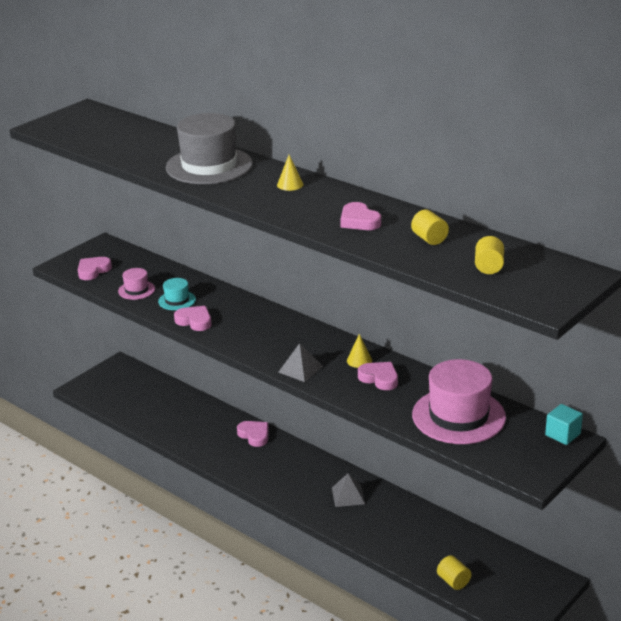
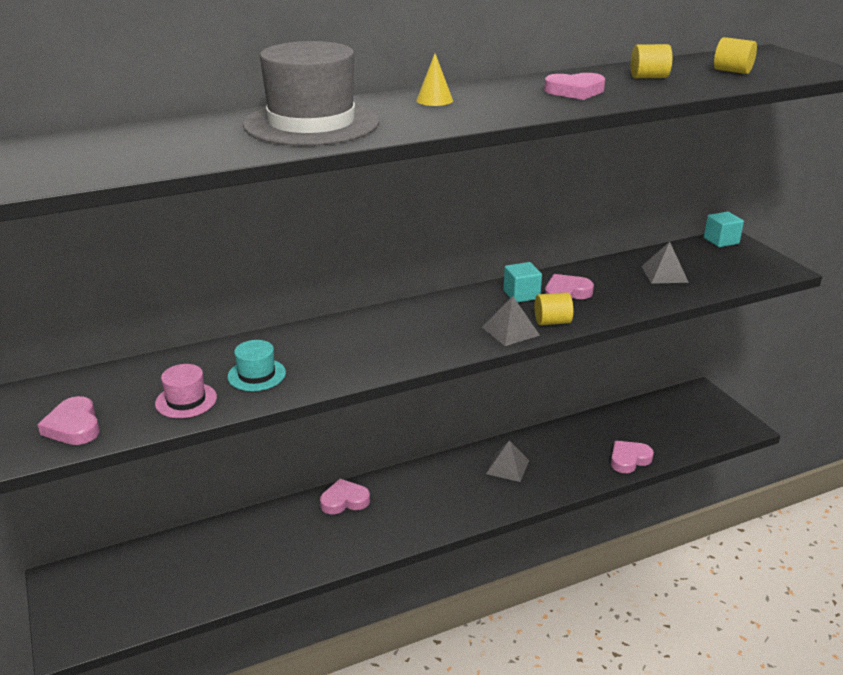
camera: 65 degrees left, 0 degrees up
pink heart [174,306,211,331] -> pink heart moved to [611,441,654,473]
yellow cone [347,334,372,368] -> turquoise cube [503,262,542,302]
pink hat [412,359,506,444] -> grey pyramid [641,242,689,284]
yellow cylinder [437,555,471,590] -> yellow cylinder moved to [534,292,573,325]

